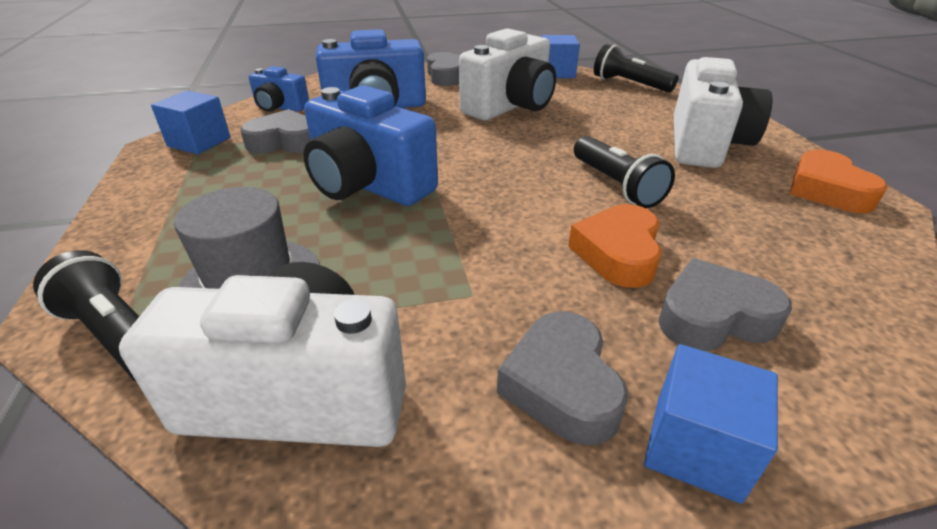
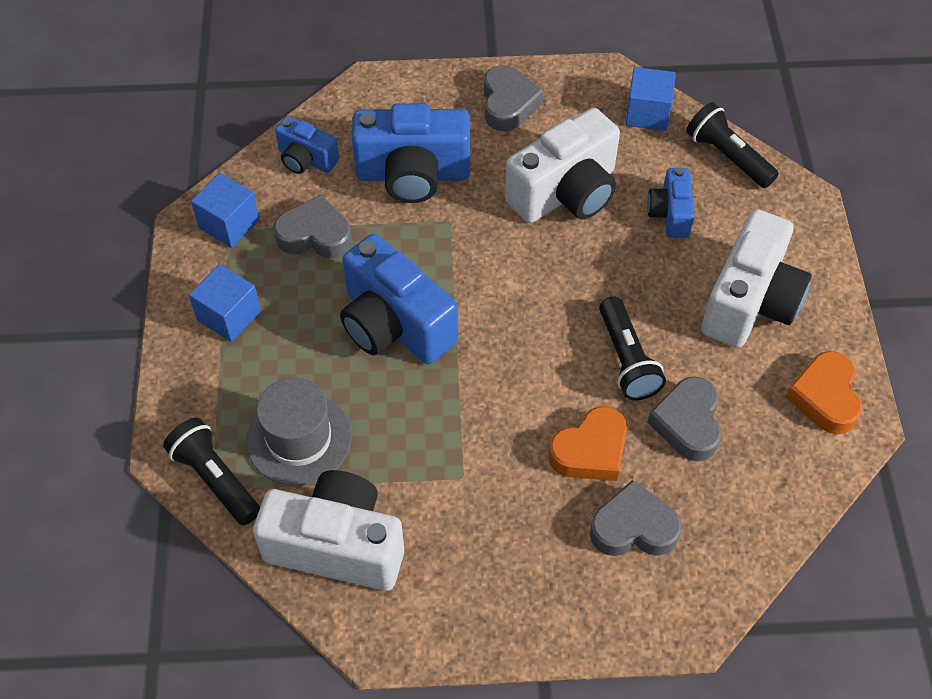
camera: 10 degrees right, 20 degrees up
grey heart [497,311,629,445] -> grey heart moved to [648,376,722,461]
orange heart [568,204,662,288] -> orange heart turned 150 degrees counterclockwise [549,406,627,481]
blue cube [644,344,778,504] -> blue cube moved to [189,264,261,342]
none -> blue camera [647,168,695,238]

